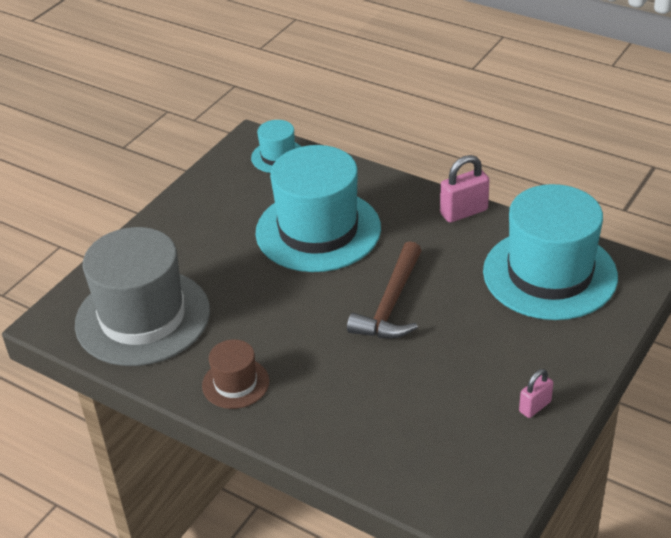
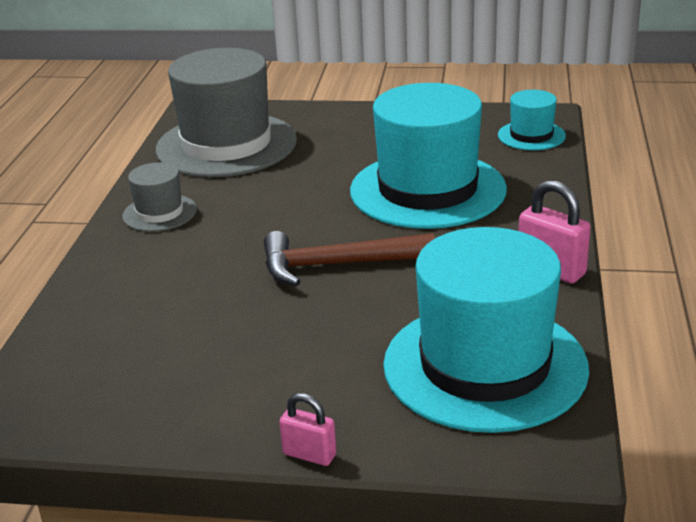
camera: 65 degrees right, 10 degrees down
brown hat [202,339,269,409] -> grey hat [122,162,197,232]
pink padlock [519,369,553,418] -> pink padlock moved to [279,393,336,466]

